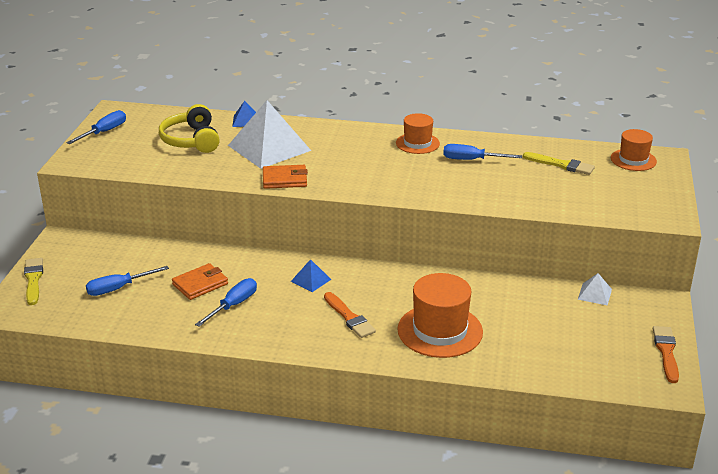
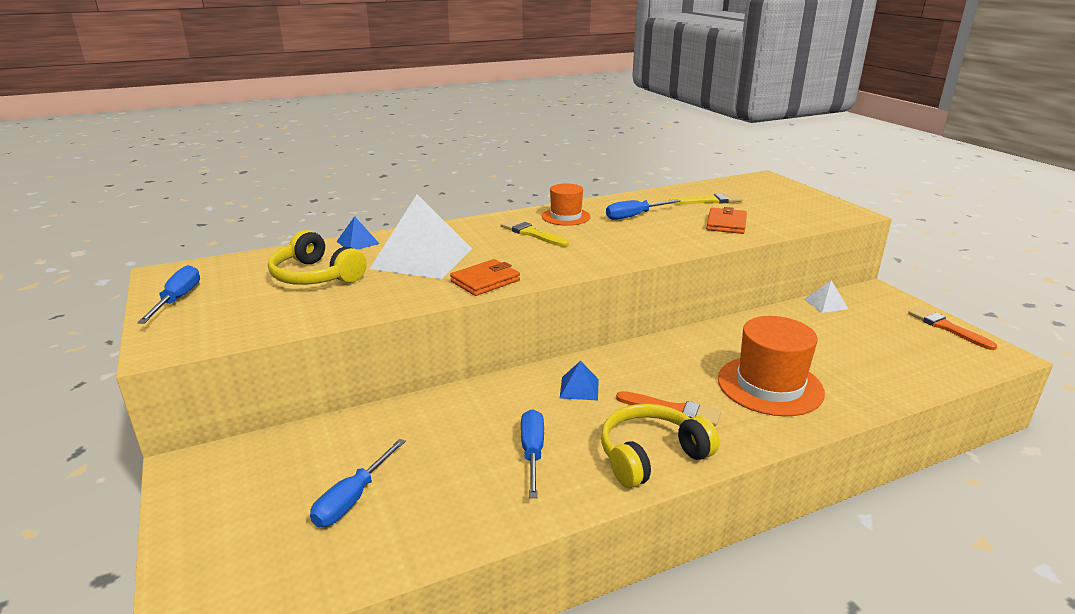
camera: 35 degrees left, 5 degrees down
yellow brush [24,258,43,305] -> yellow brush moved to [501,219,569,247]
orange wallet [172,263,228,300] -> orange wallet moved to [706,207,747,234]
orange hat [611,129,657,171] -> none
none -> yellow headphones [601,404,719,488]

